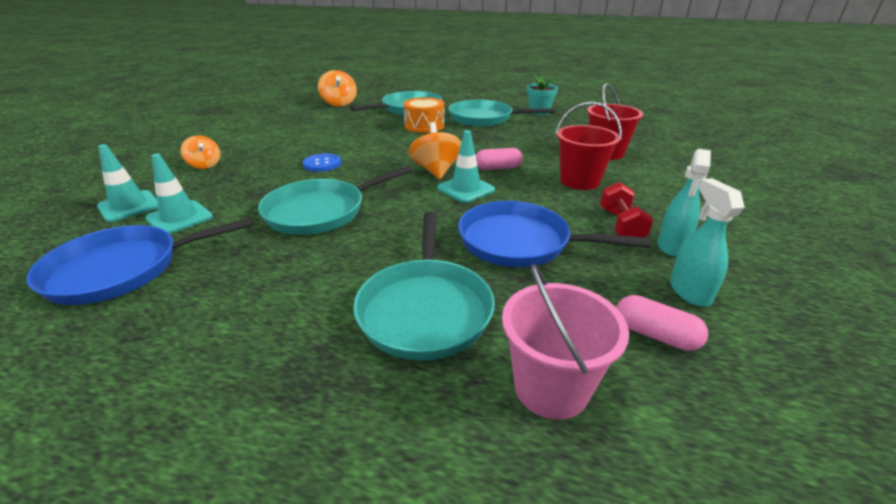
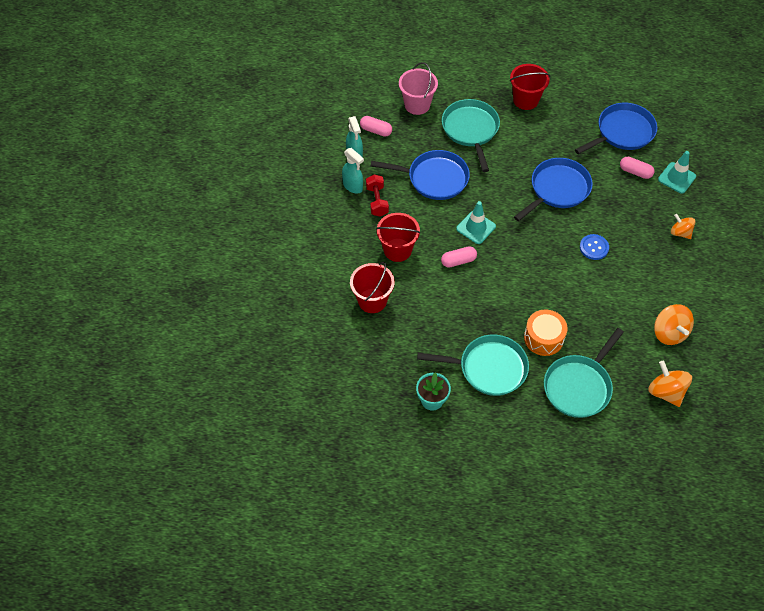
camera: 170 degrees right, 25 degrees up
turquoise traffic cone [145,154,213,234] -> pink capsule [620,157,655,179]
turquoise pan [258,166,413,235] -> blue pan [514,158,593,222]
orange spinning top [409,122,461,179] -> orange spinning top moved to [654,304,694,345]
turquoise spray bottle [658,149,711,257] -> turquoise spray bottle turned 120 degrees clockwise [342,148,364,194]
none -> red bucket [510,64,550,110]

